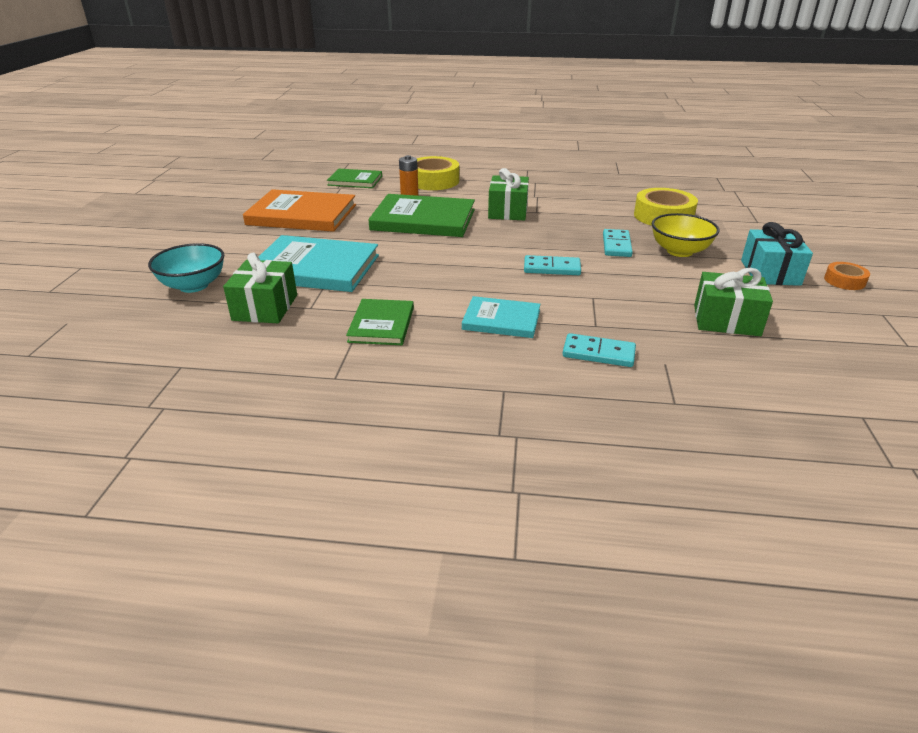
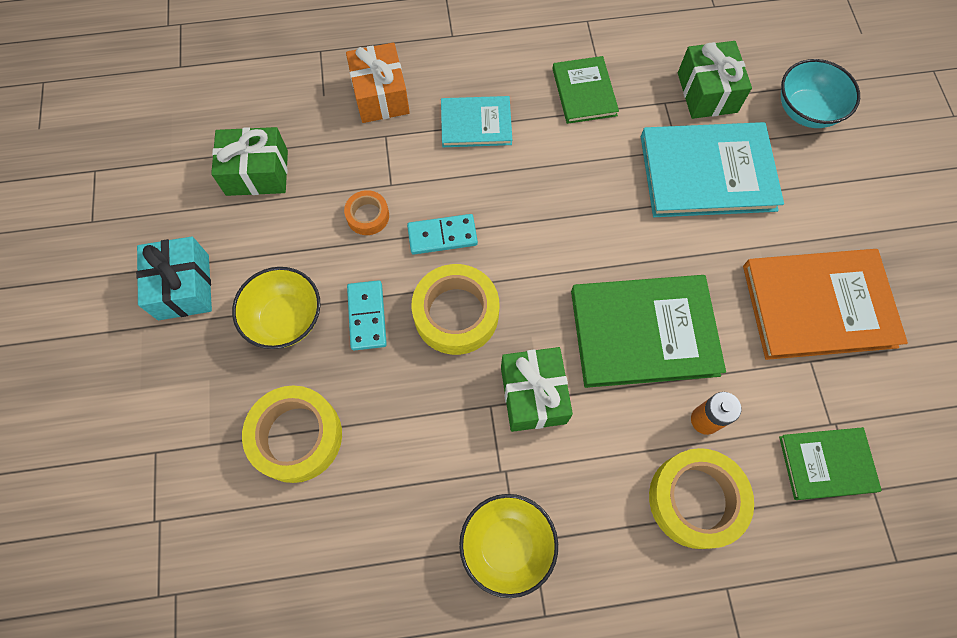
camera: 165 degrees right, 35 degrees up
turquoise domino [563,333,636,367] -> orange gift [346,42,410,123]
orange tape [824,262,870,290] -> orange tape moved to [344,190,389,235]
none -> yellow tape [411,264,499,355]
none -> yellow bowl [459,494,558,598]

